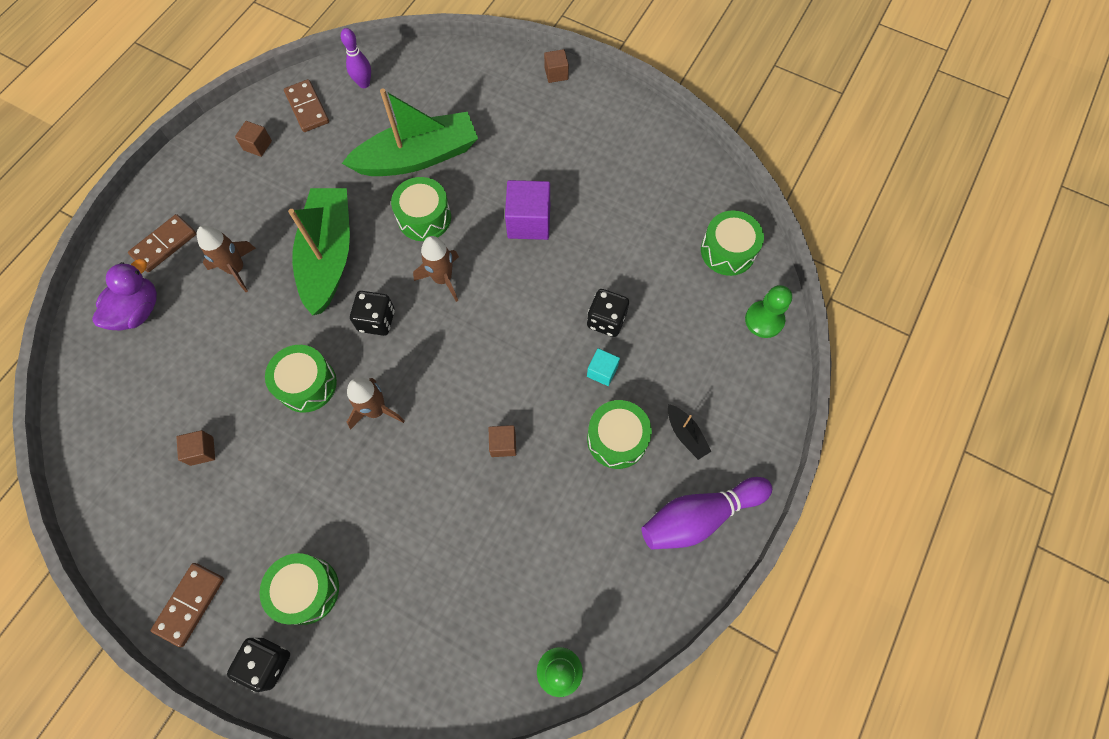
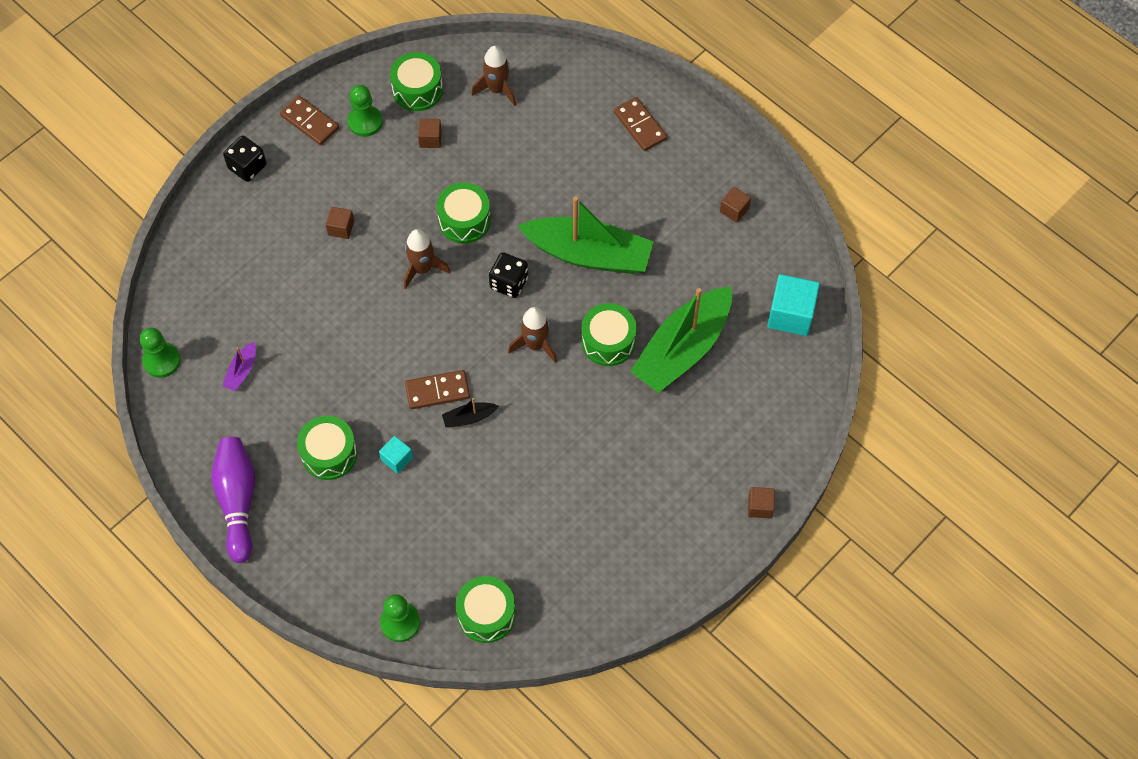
camera: 105 degrees right, 5 degrees down
purple duck [92,259,157,331] -> none
brown rocket [197,226,256,292] -> brown rocket moved to [471,46,516,106]
green drum [259,553,339,625] -> green drum moved to [390,52,443,111]
brown domino [284,79,329,132] -> brown domino moved to [405,370,470,409]
purple bowling pin [341,28,371,88] -> turquoise cube [767,274,820,336]
green boat [341,89,478,176] -> green boat turned 45 degrees clockwise [630,287,732,393]
brown cube [489,425,516,457] -> brown cube moved to [325,207,354,239]
purple cube [505,180,550,240] -> none
black dice [587,289,629,337] -> none
black boat [668,404,712,460] -> black boat moved to [442,398,499,428]
none -> purple boat [222,342,256,391]
none -> green pawn [347,85,383,137]

